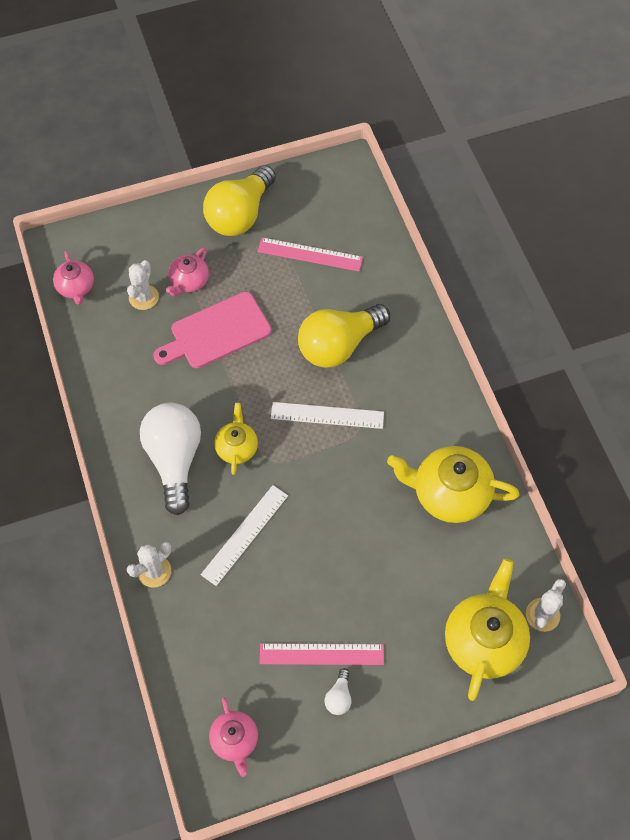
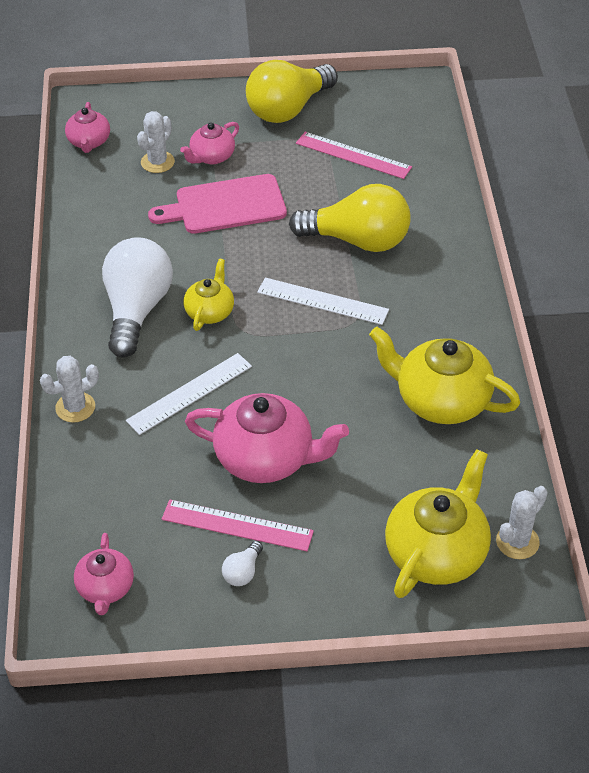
camera: 15 degrees right, 15 degrees down
yellow light bulb [298,304,390,368] -> yellow light bulb turned 150 degrees counterclockwise [289,184,411,252]
none -> pink teapot [185,393,349,483]

